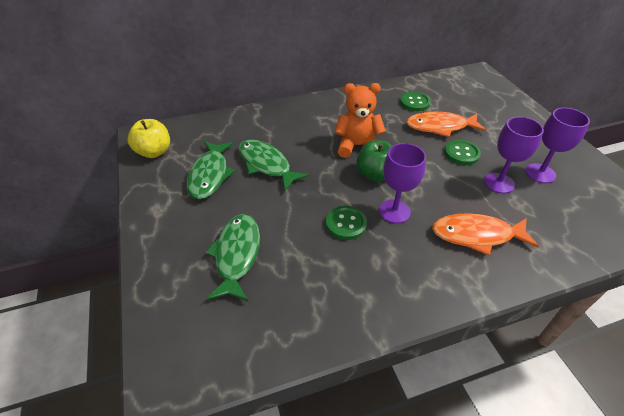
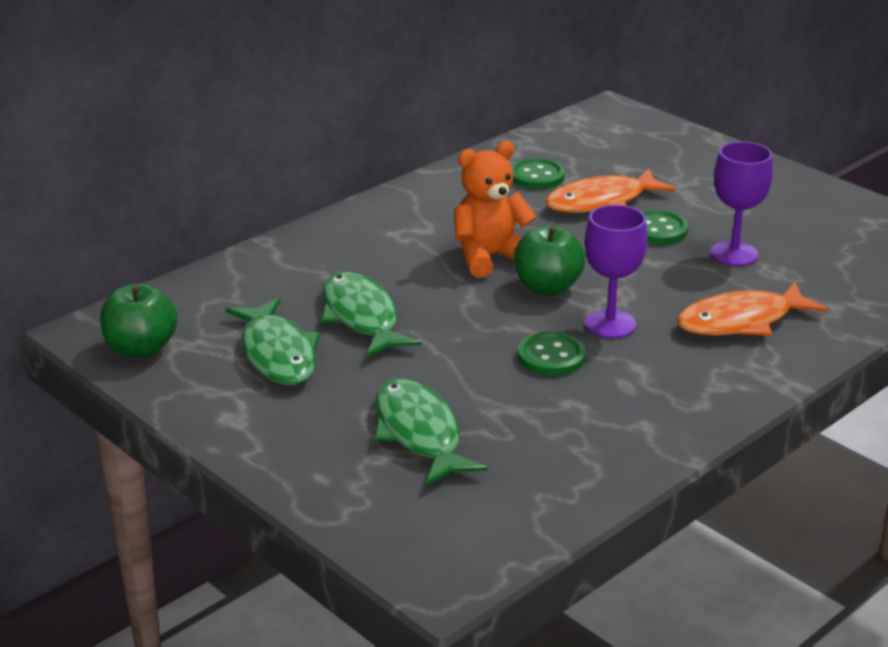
camera: 25 degrees left, 15 degrees down
yellow apple [128,119,170,158] -> green apple [100,283,178,358]
green fish [239,140,309,191] -> green fish turned 45 degrees clockwise [321,272,421,358]
purple goblet [525,108,590,183] -> none

